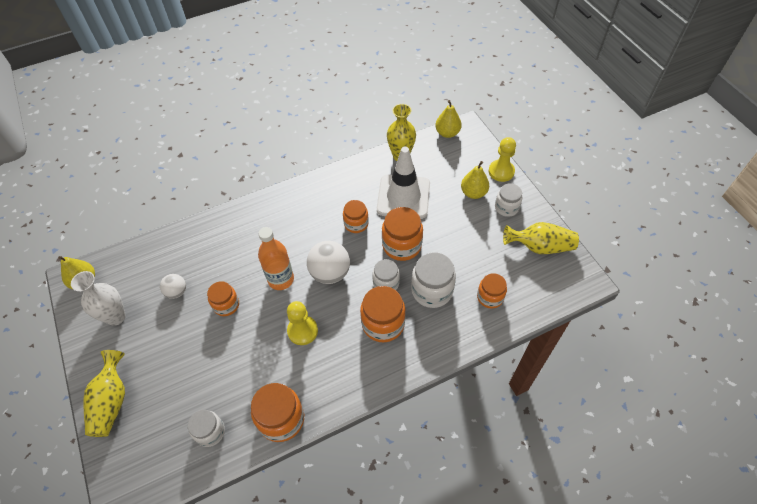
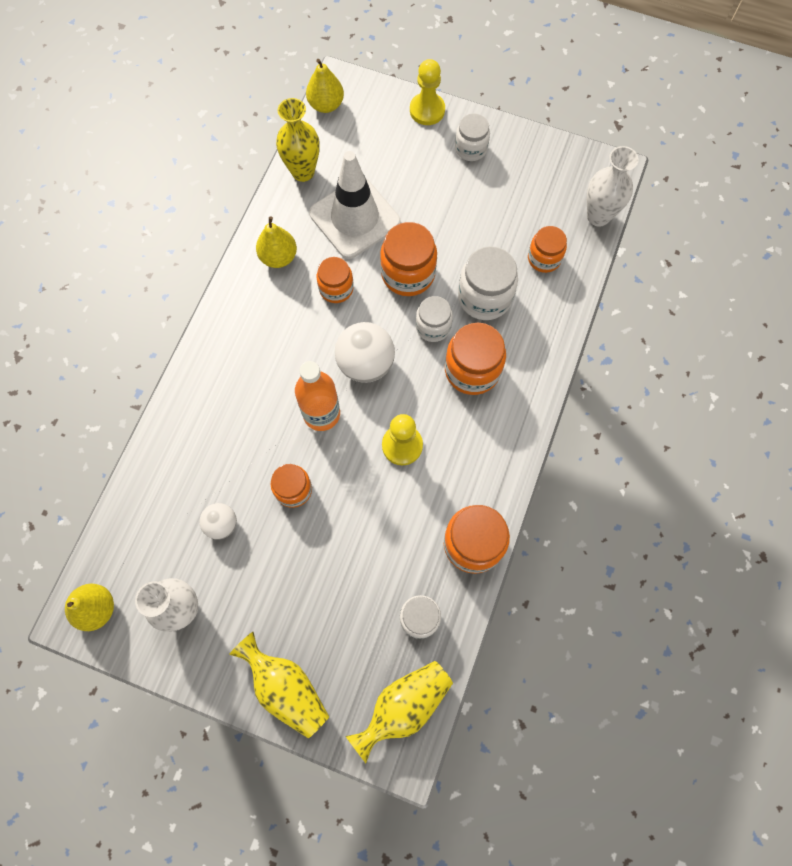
camera: 45 degrees left, 15 degrees up
yellow pear [461,161,489,199] -> yellow pear moved to [256,216,297,268]
yellow vase [503,222,579,254] -> yellow vase moved to [345,661,453,763]
none -> white vase [587,146,639,227]

